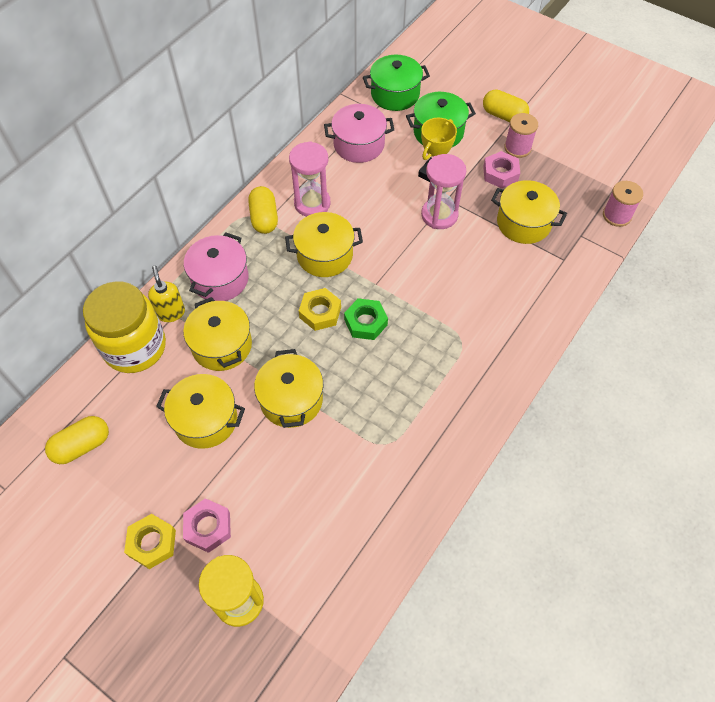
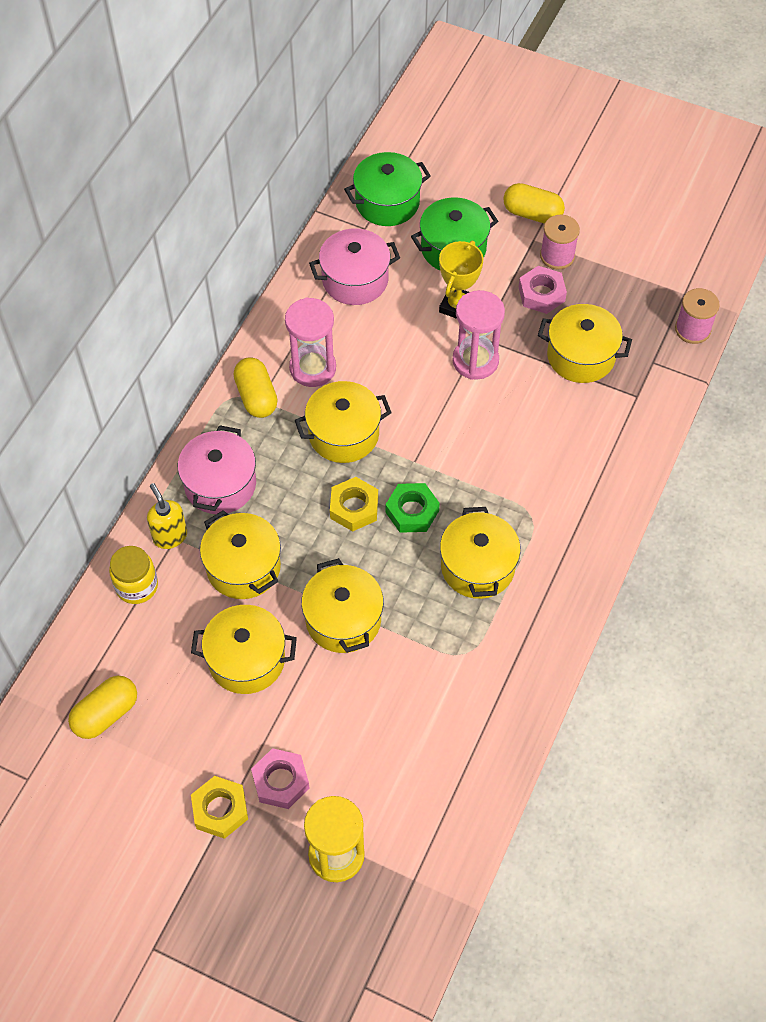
camera: 10 degrees left, 0 degrees up
yellow jar [83,281,166,373] -> yellow jar [109,546,158,604], size x0.55
none -> yellow pot [440,507,521,599]

